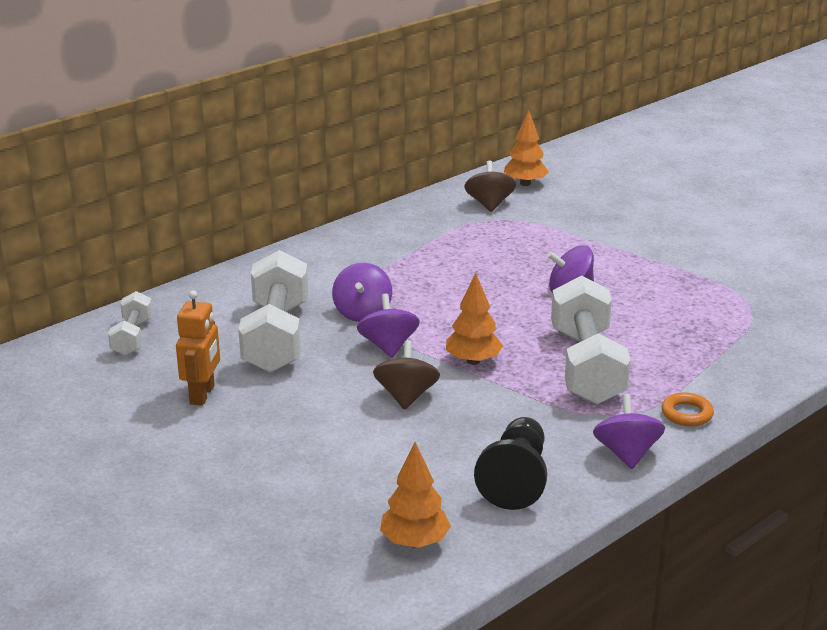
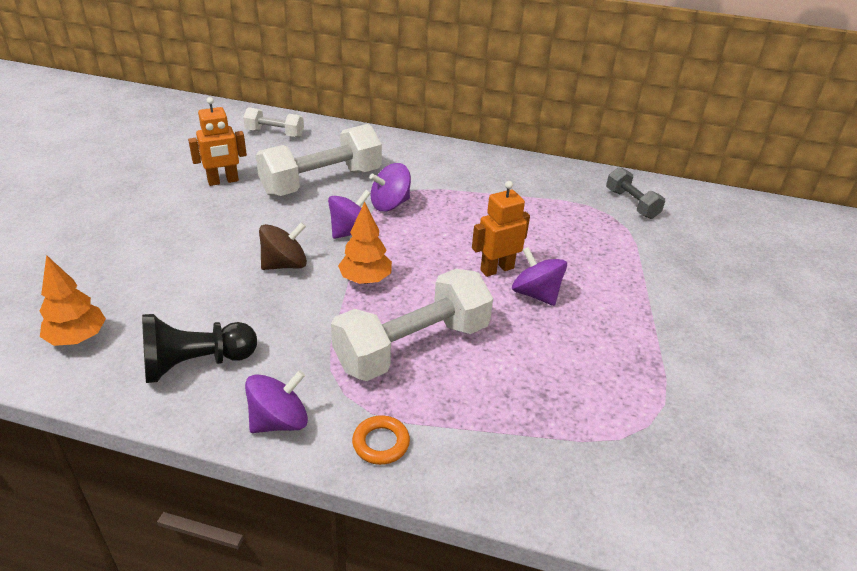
camera: 55 degrees right, 10 degrees up
white dumbbell [108,291,153,356] -> white dumbbell turned 45 degrees clockwise [243,107,304,137]
brown spinning top [464,161,516,212] -> grey dumbbell [606,167,665,219]
orange tree [504,110,549,186] -> none
none -> orange robot [472,181,530,277]

